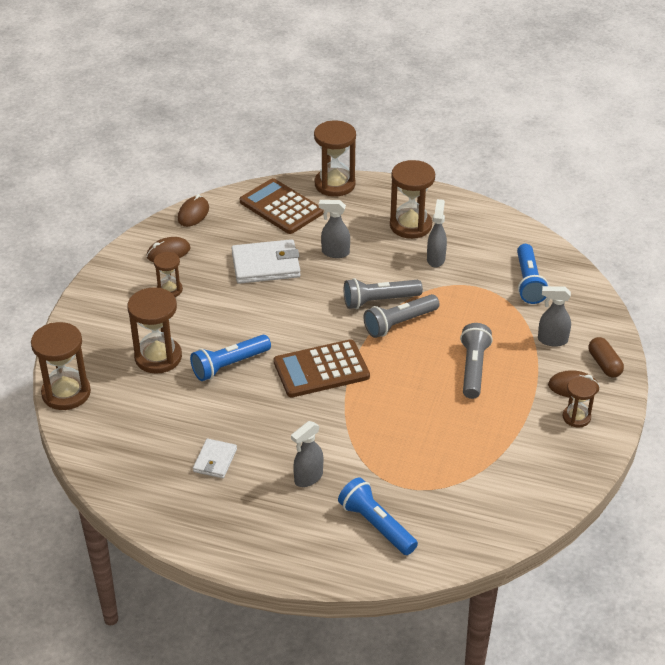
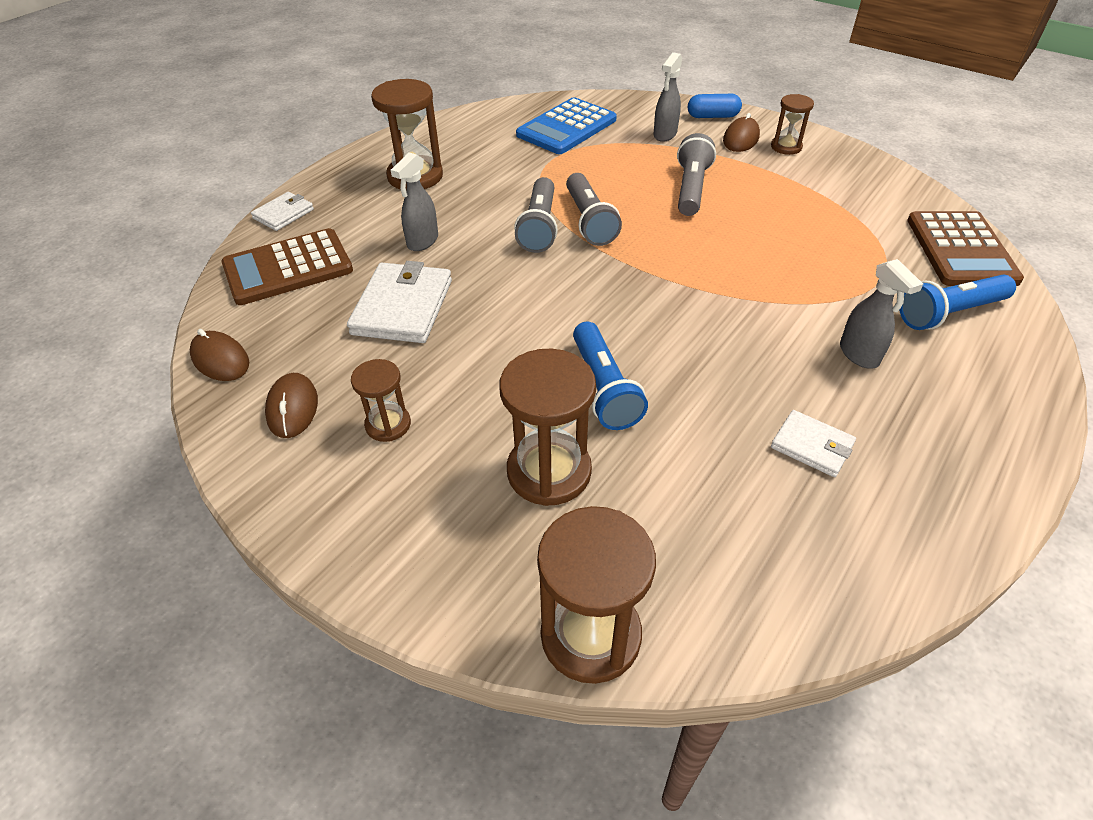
camera: 70 degrees left, 5 degrees up
brown calculator [274,339,370,397] -> brown calculator moved to [907,211,1024,286]
brown hourglass [314,121,356,197] -> white wallet [251,192,314,231]
grey spray bottle [427,199,447,267] -> none
grey flashlight [460,323,493,399] -> grey flashlight turned 75 degrees clockwise [677,133,716,216]
blue flashlight [517,244,549,304] -> blue calculator [516,97,617,154]
brown capsule [589,337,624,377] -> blue capsule [688,94,742,118]

